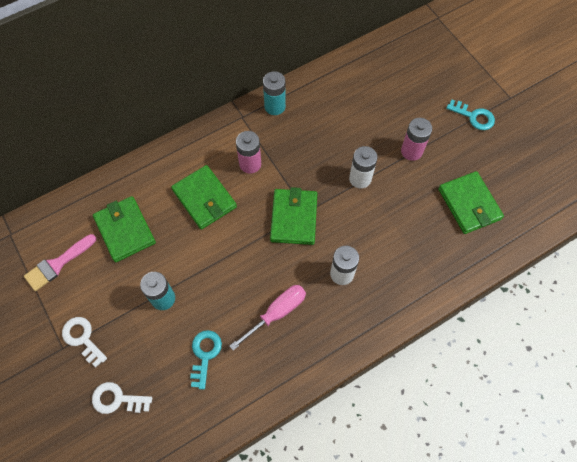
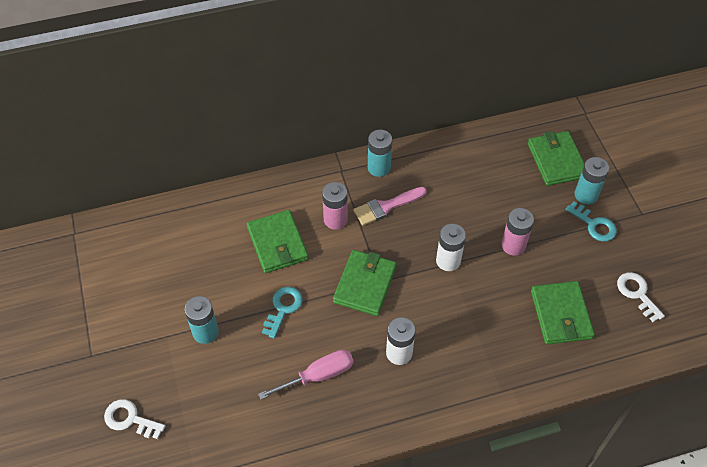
camera: 15 degrees right, 10 degrees down
pink brush [24,234,96,291] -> pink brush moved to [353,187,427,226]
white key [62,317,107,367] -> white key moved to [617,272,665,322]
green wallet [93,196,156,262] -> green wallet moved to [528,131,585,186]
turquoise key [190,330,222,390] -> turquoise key moved to [262,287,303,338]
none -> turquoise battery [575,157,609,205]

